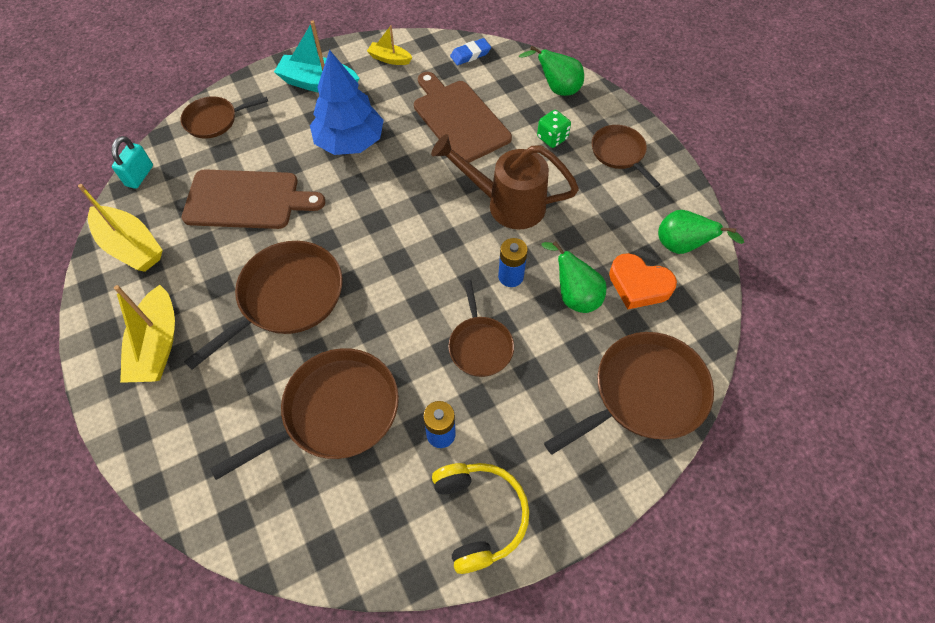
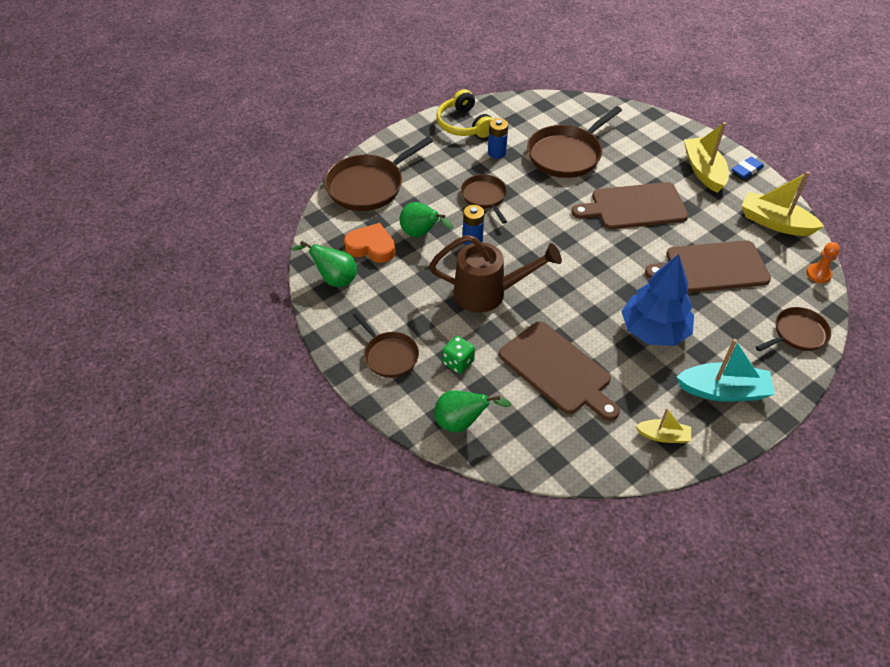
camera: 170 degrees right, 10 degrees down
turquoise padlock [111,136,153,189] -> orange pawn [806,242,840,283]
brown pan [184,241,343,369] -> brown cutting board [572,182,688,229]
blue eraser [450,38,491,65] -> blue eraser moved to [732,157,764,179]

